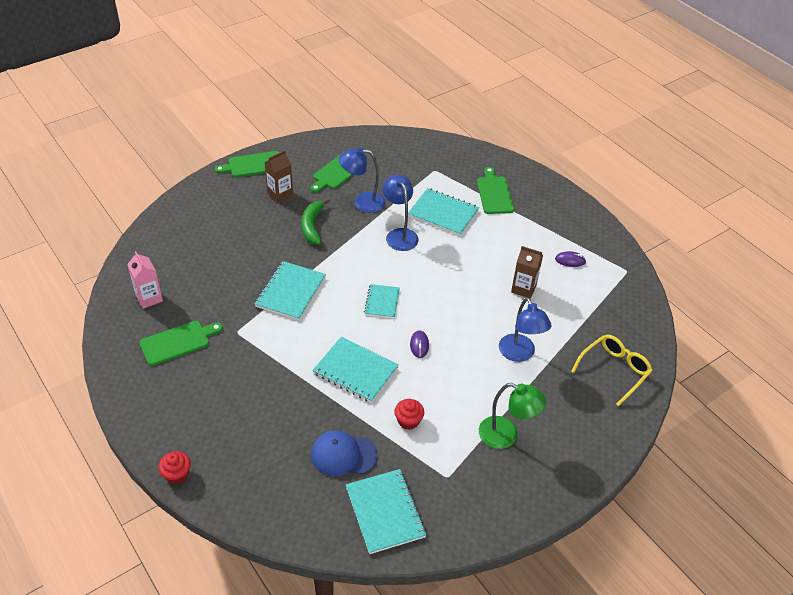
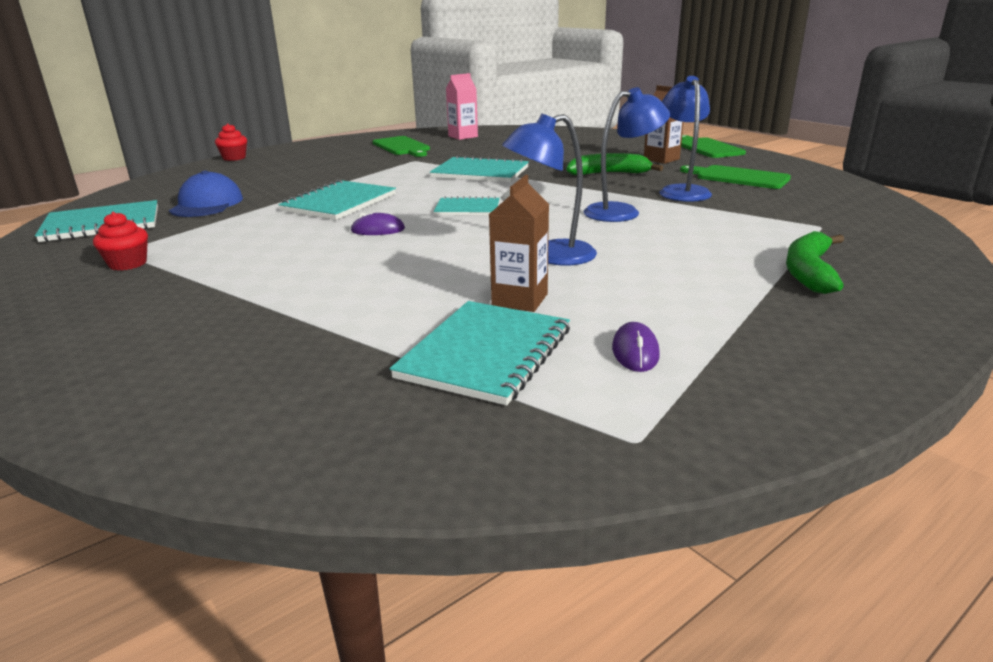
camera: 90 degrees right, 20 degrees down
red cupcake [394,399,424,430] -> red cupcake moved to [93,212,148,271]
turquoise notebook [408,188,479,236] -> turquoise notebook moved to [390,301,570,406]
green cutting board [477,167,514,214] -> green banana [786,231,844,294]
green lamp [479,383,546,449] -> none
blue lamp [499,297,552,362] -> blue lamp moved to [502,113,597,266]
yellow glasses [571,335,652,406] -> none

